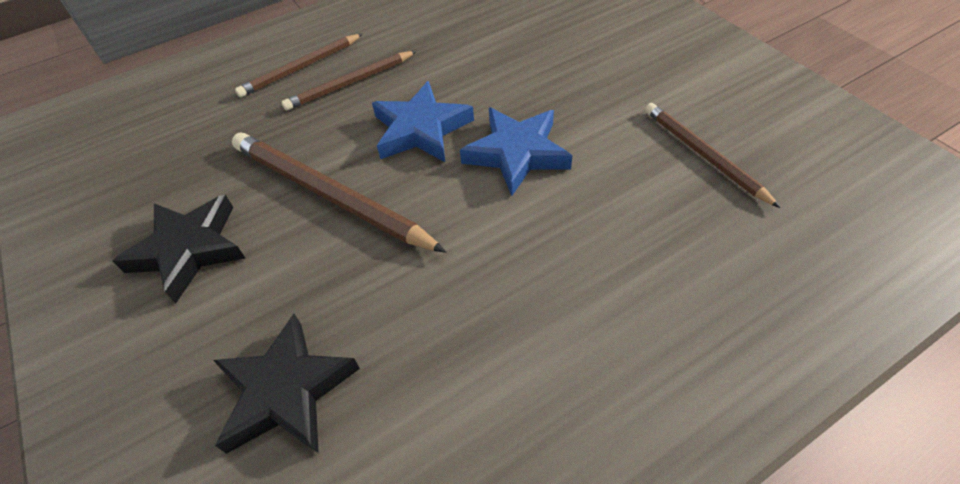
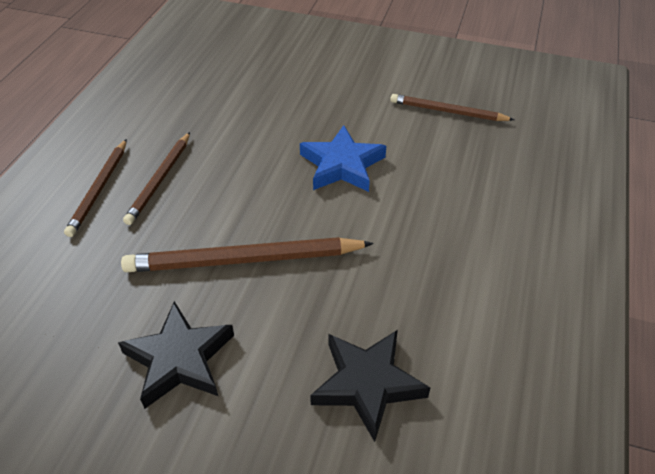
camera: 45 degrees left, 5 degrees down
blue star [372,81,474,162] -> none

